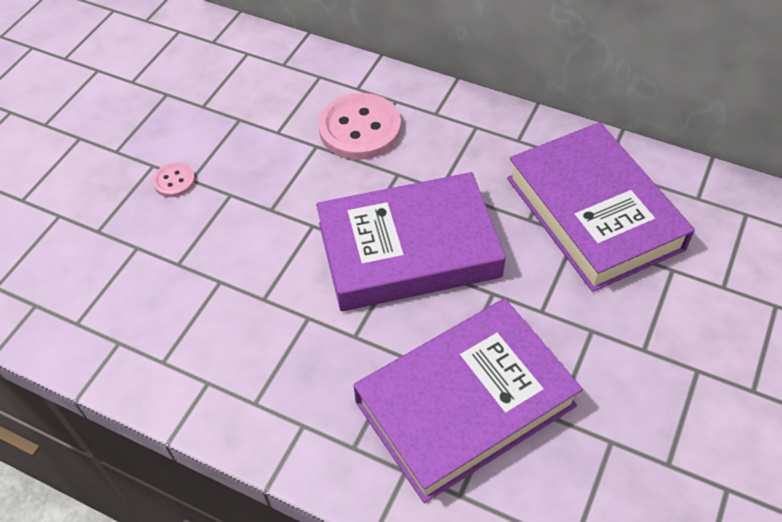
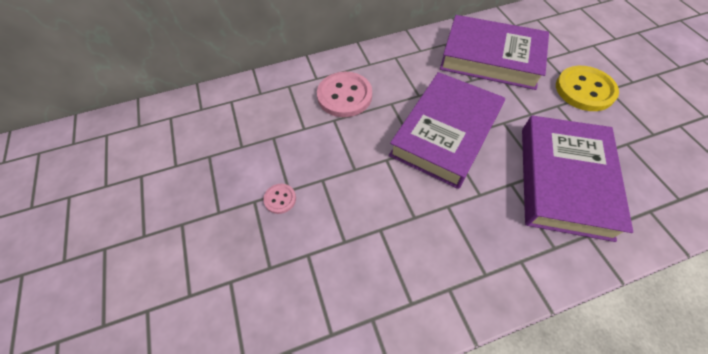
camera: 45 degrees left, 5 degrees up
none -> yellow button [556,66,619,111]

